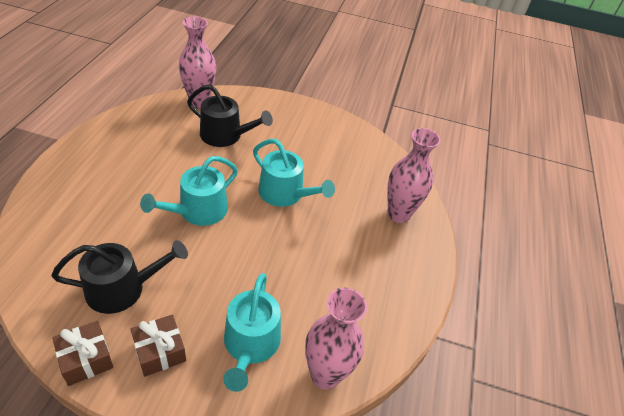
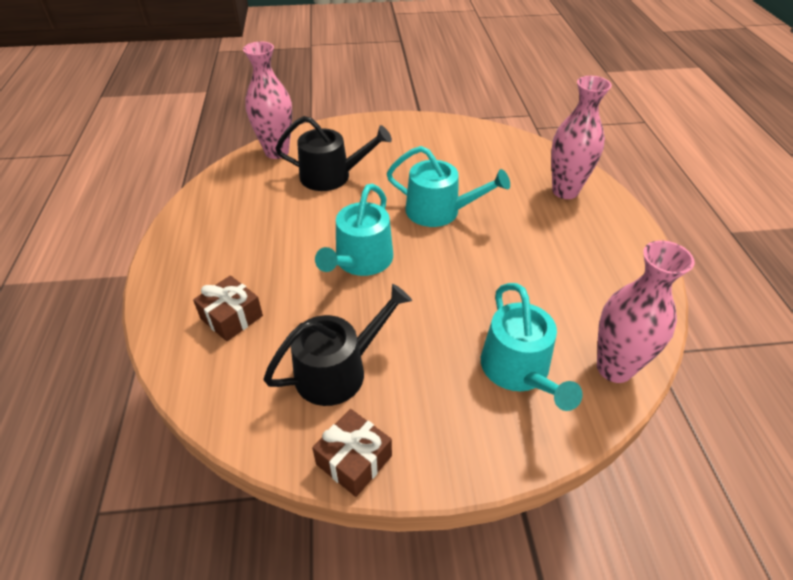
camera: 15 degrees left, 0 degrees up
brown gift [131,315,186,377] -> brown gift moved to [193,275,263,341]

